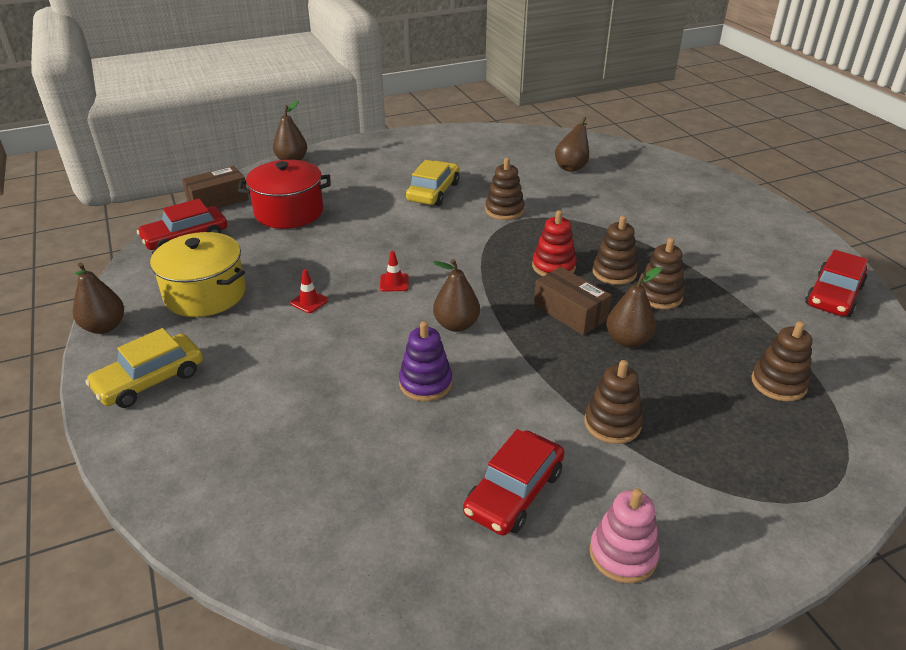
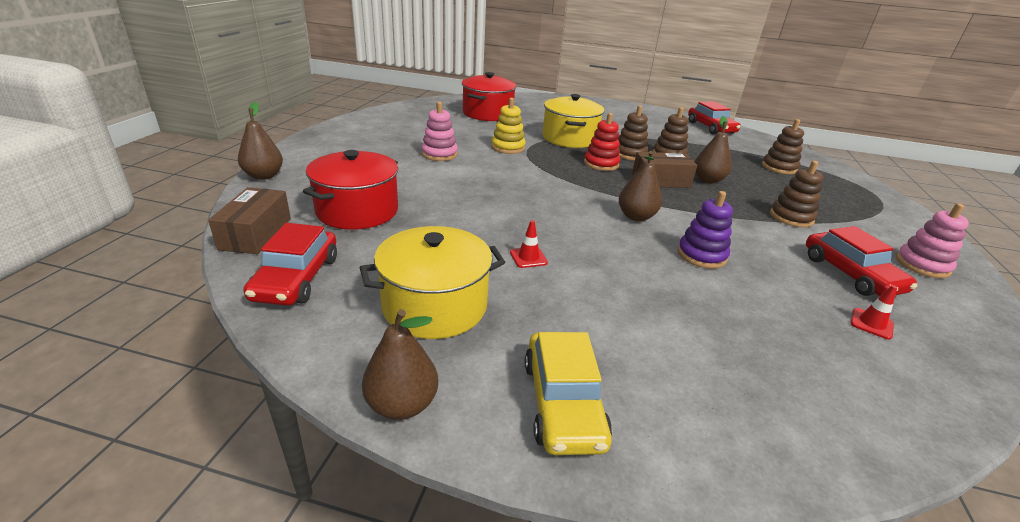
camera: 55 degrees left, 5 degrees down
red traffic cone [380,251,409,292] -> red traffic cone moved to [851,285,897,340]
yellow car [406,160,459,206] -> pink stacking toy [421,102,458,161]
brown stacking toy [485,158,525,220] -> yellow stacking toy [491,98,526,154]
brown pear [555,117,589,172] -> red pot [462,72,517,121]
none -> yellow pot [542,94,604,148]

